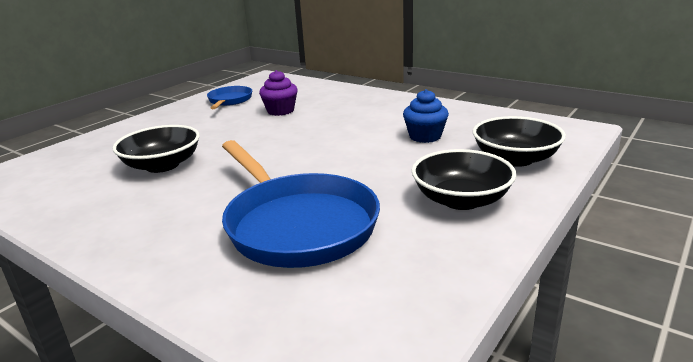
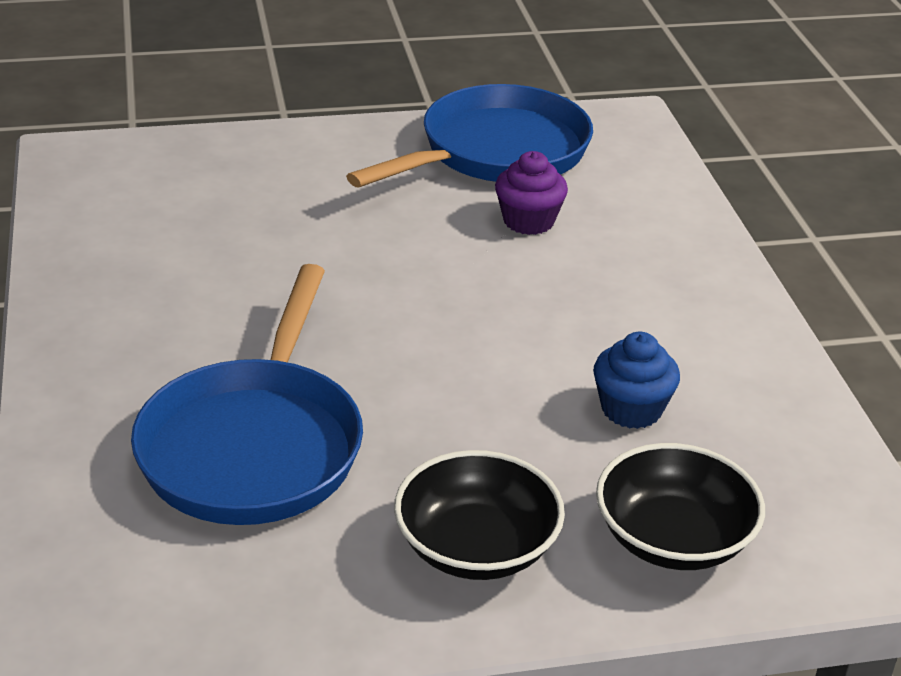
camera: 40 degrees right, 10 degrees up
black bowl [112,125,200,173] -> none
blue pan [207,86,252,109] -> blue pan [346,84,593,187], size x1.97

